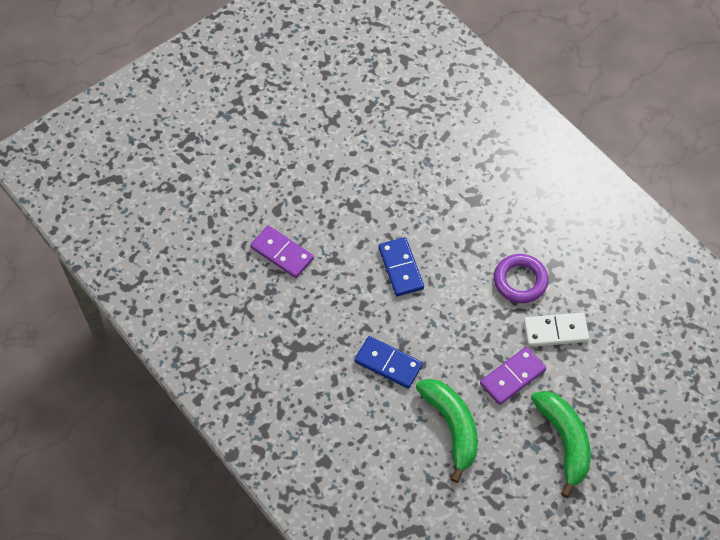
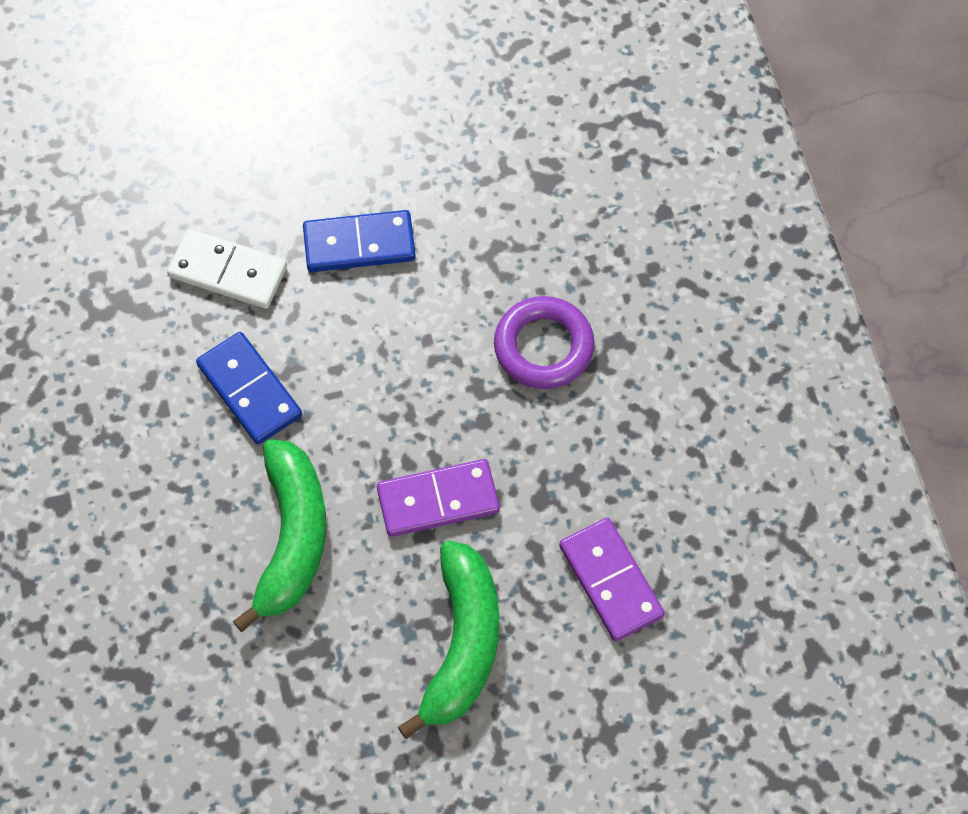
camera: 25 degrees right, 5 degrees up
purple domino [250,225,314,278] -> purple domino moved to [559,517,665,641]
blue domino [378,237,424,296] -> blue domino turned 75 degrees clockwise [303,210,416,272]
white domino [524,313,589,347] -> white domino moved to [167,229,287,309]

